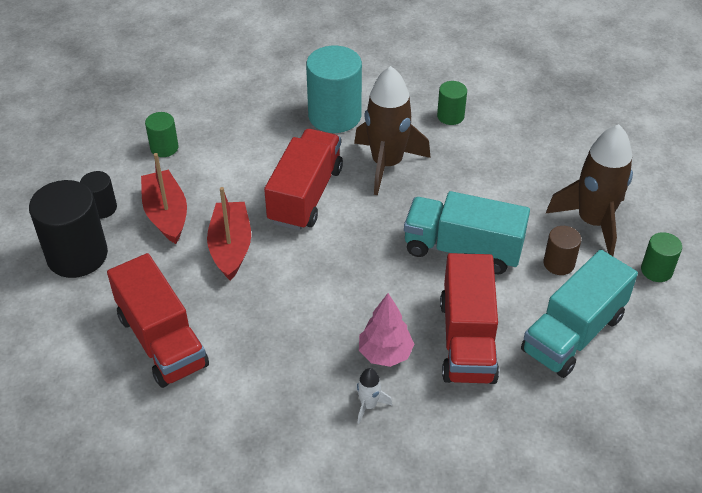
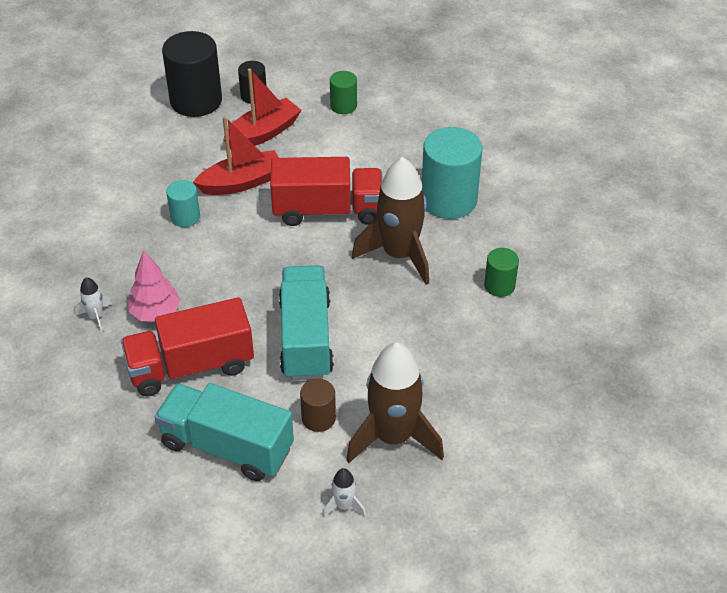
camera: 70 degrees right, 0 degrees up
red truck [107,253,209,388] -> none
green cylinder [641,232,682,282] -> white rocket [323,468,366,517]
none -> turquoise cylinder [166,180,200,227]

